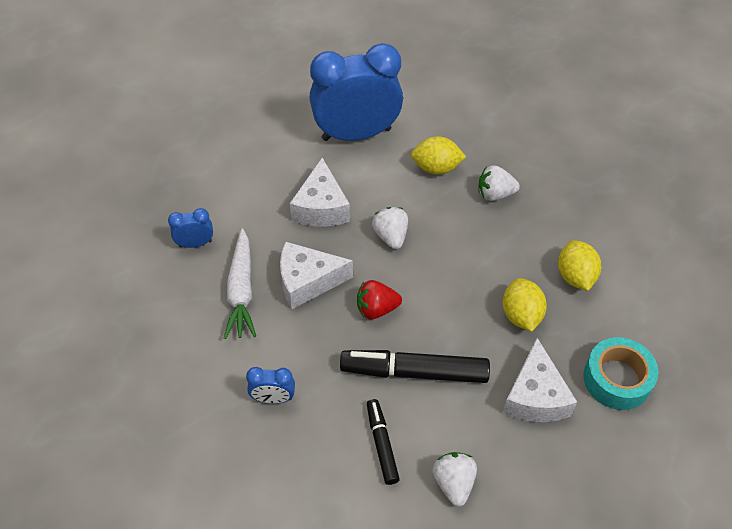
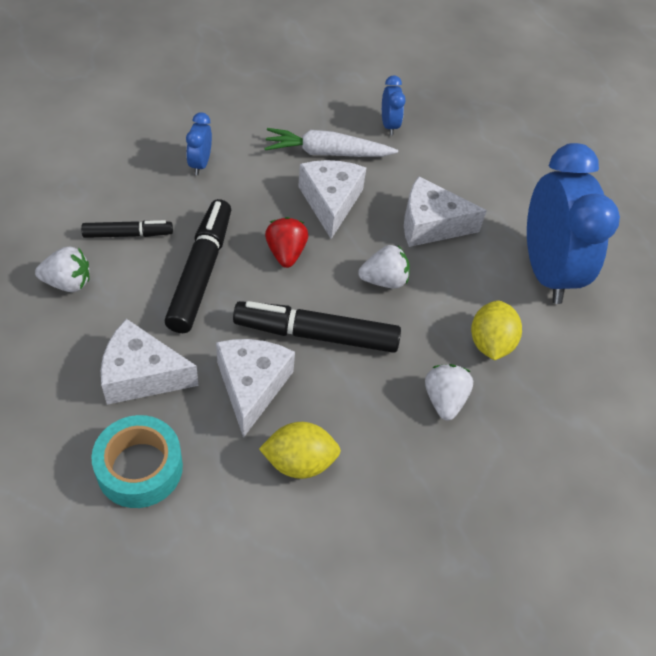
camera: 90 degrees right, 0 degrees up
yellow lemon [503,278,547,332] -> white cheese [216,339,295,438]
none -> black marker [233,301,401,353]

